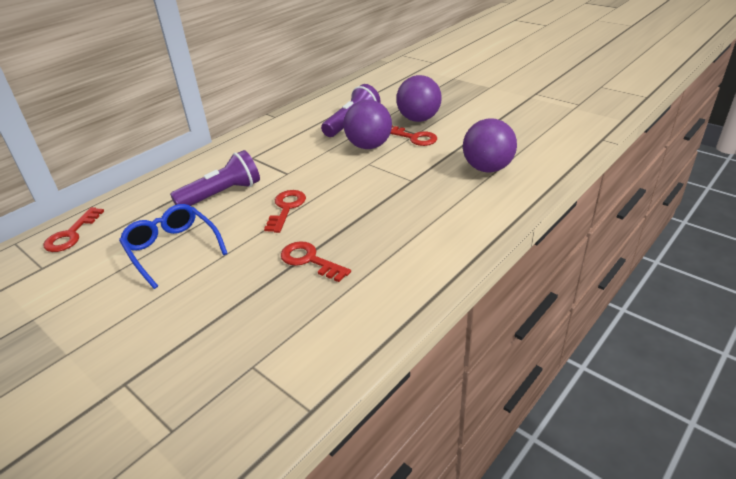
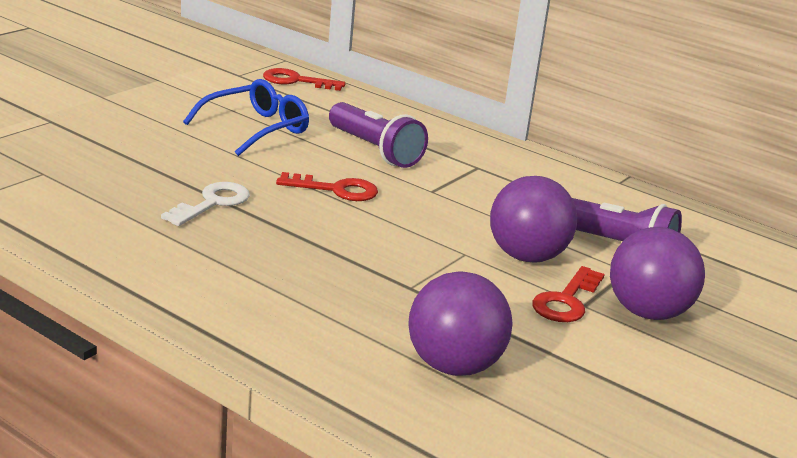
camera: 80 degrees right, 10 degrees down
red key [281,241,351,282] -> white key [161,182,250,226]

